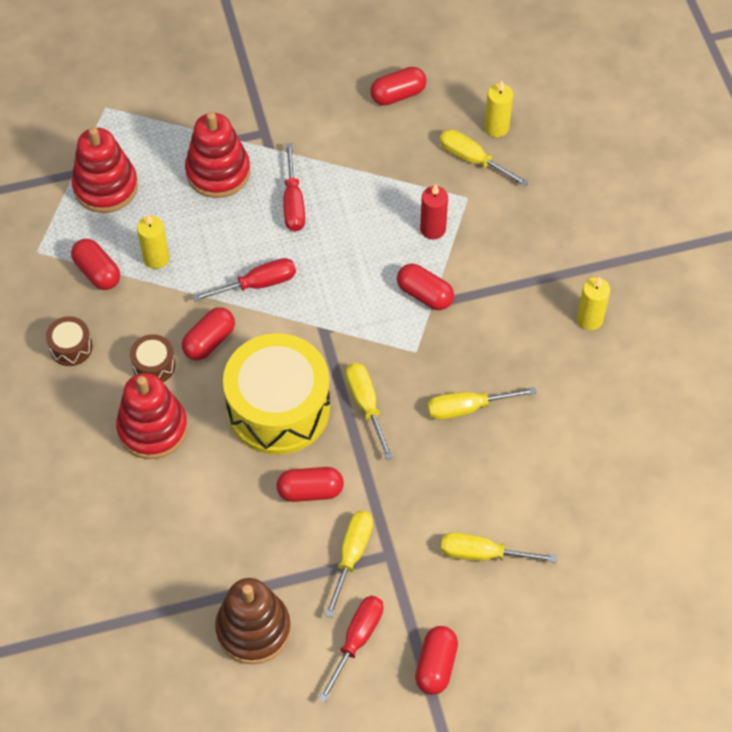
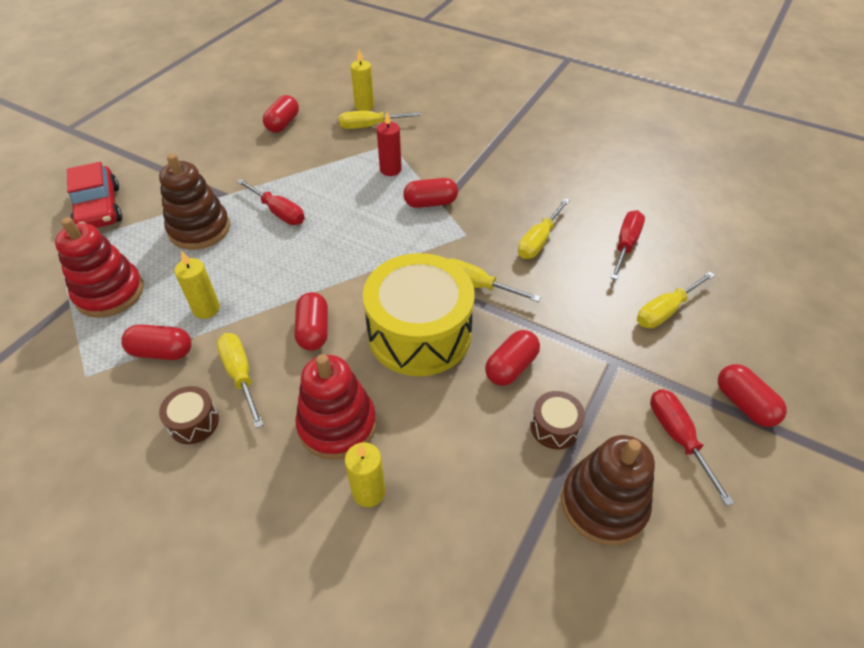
camera: 45 degrees left, 10 degrees down
brown drum [130,334,176,382] -> brown drum moved to [530,391,585,449]
red stacking toy [185,112,250,198] -> brown stacking toy [159,153,230,250]
red screwdriver [193,258,296,302] -> red screwdriver moved to [611,210,645,280]
yellow screwdriver [325,511,373,618] -> yellow screwdriver moved to [217,333,264,428]
yellow candle [577,276,610,330] -> yellow candle moved to [345,442,386,507]
none -> red car [67,162,122,228]

